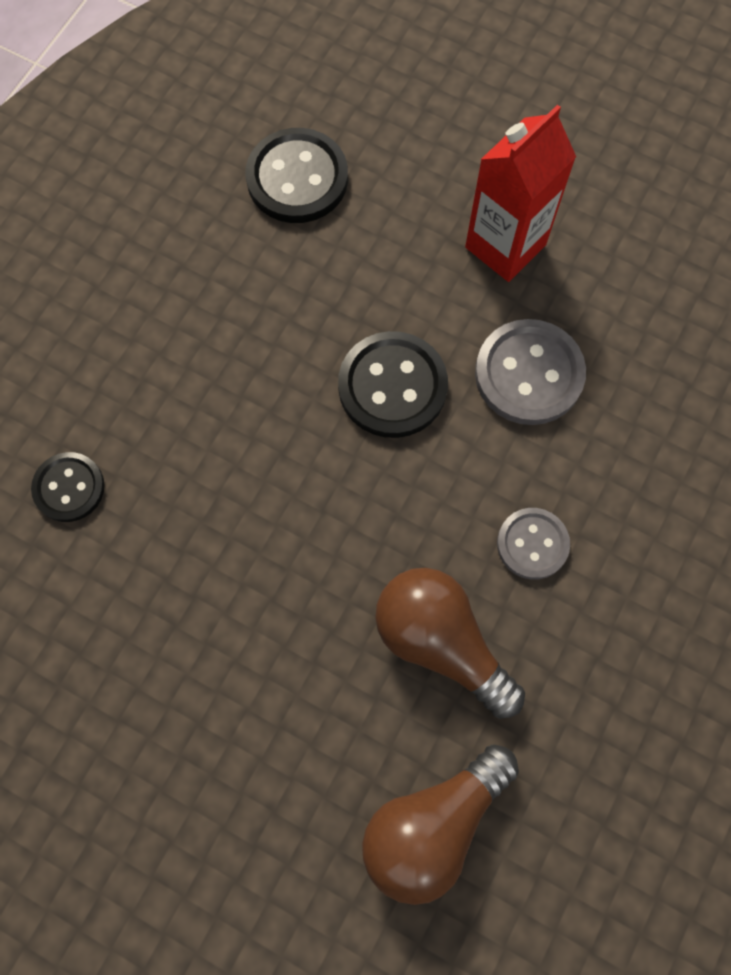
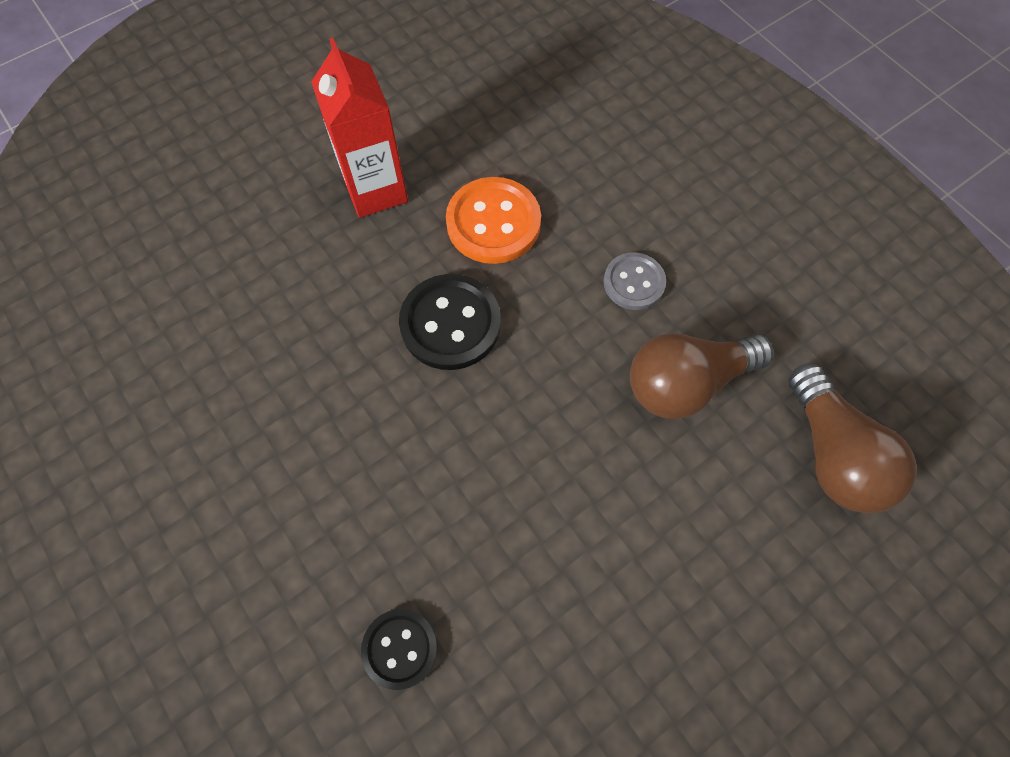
camera: 65 degrees left, 5 degrees down
black button [245,128,348,223] -> none
grey button [475,319,586,425] -> orange button [446,177,541,264]

